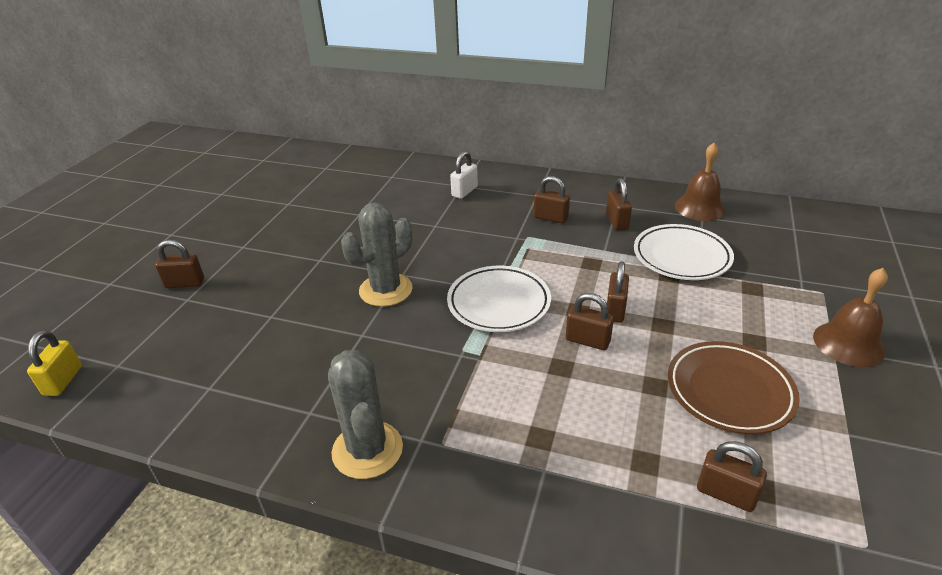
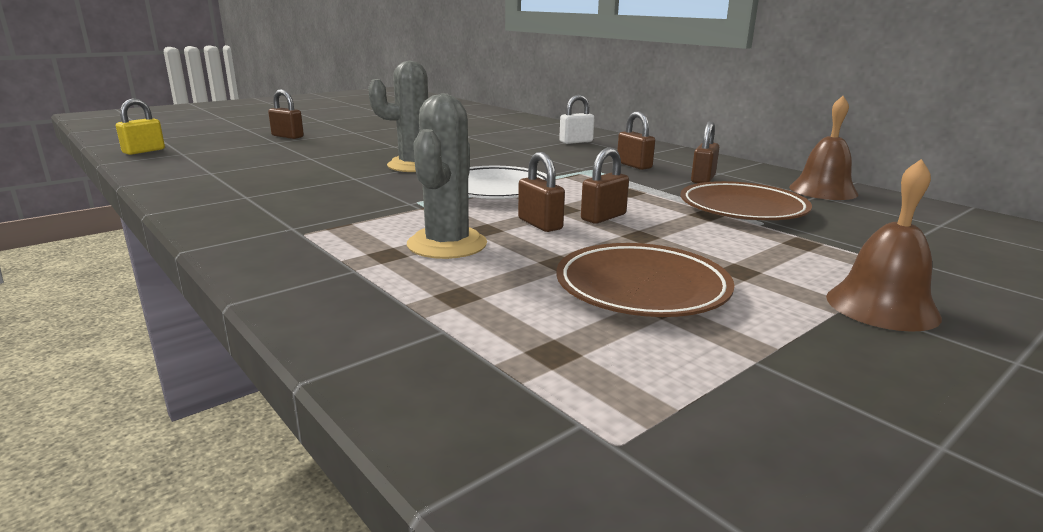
camera: 30 degrees right, 15 degrees down
grey cactus [328,350,403,479] -> grey cactus moved to [407,94,487,259]
white plate [634,224,734,280] -> brown plate [681,181,812,220]
brown padlock [697,441,767,512] -> none

